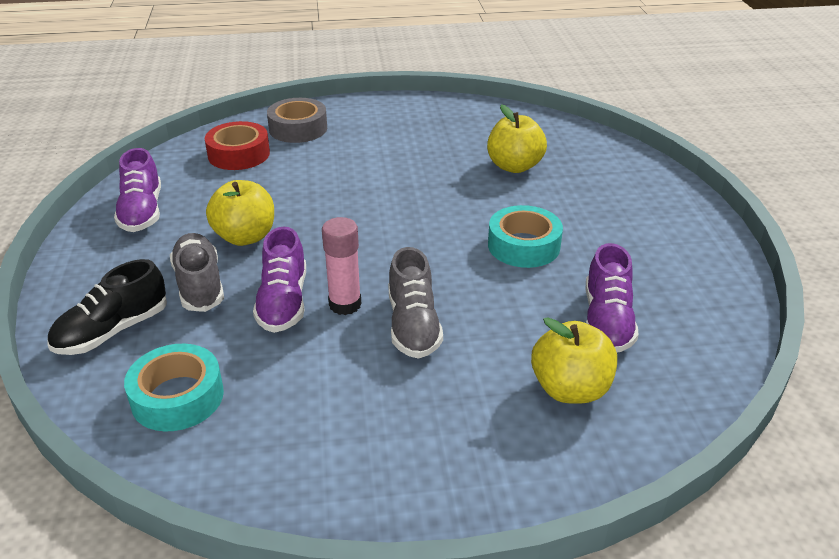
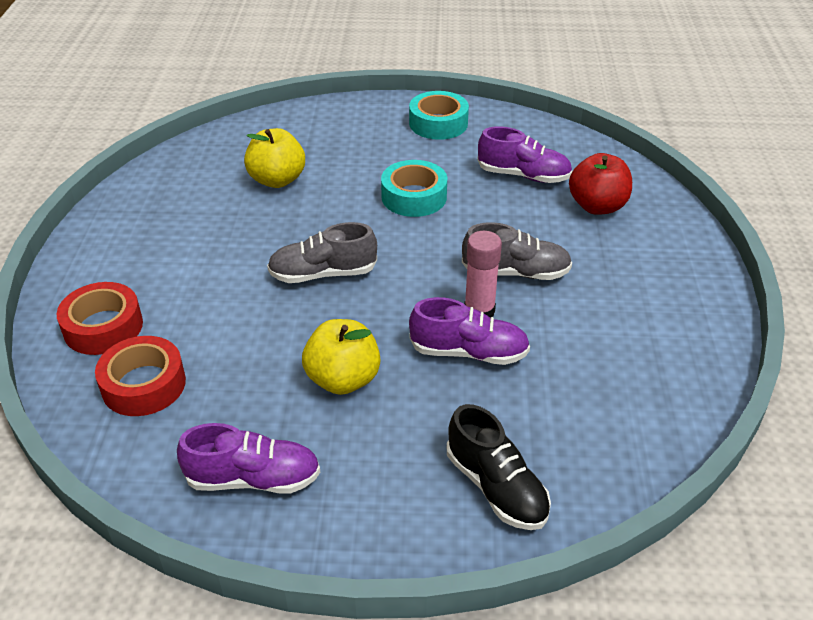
camera: 80 degrees left, 5 degrees up
turquoise tape [124,344,224,432] -> turquoise tape moved to [409,91,469,140]
grey shoe [170,233,224,312] -> grey shoe moved to [267,222,377,283]
grey tape [267,98,327,143] -> red tape [57,282,143,355]
yellow apple [531,317,617,404] -> red apple [569,153,632,215]

